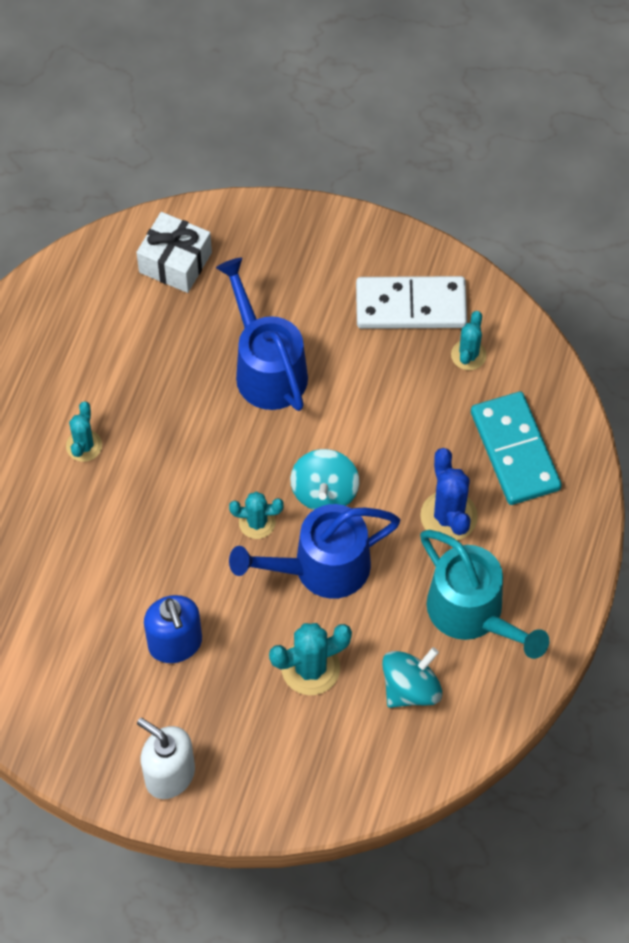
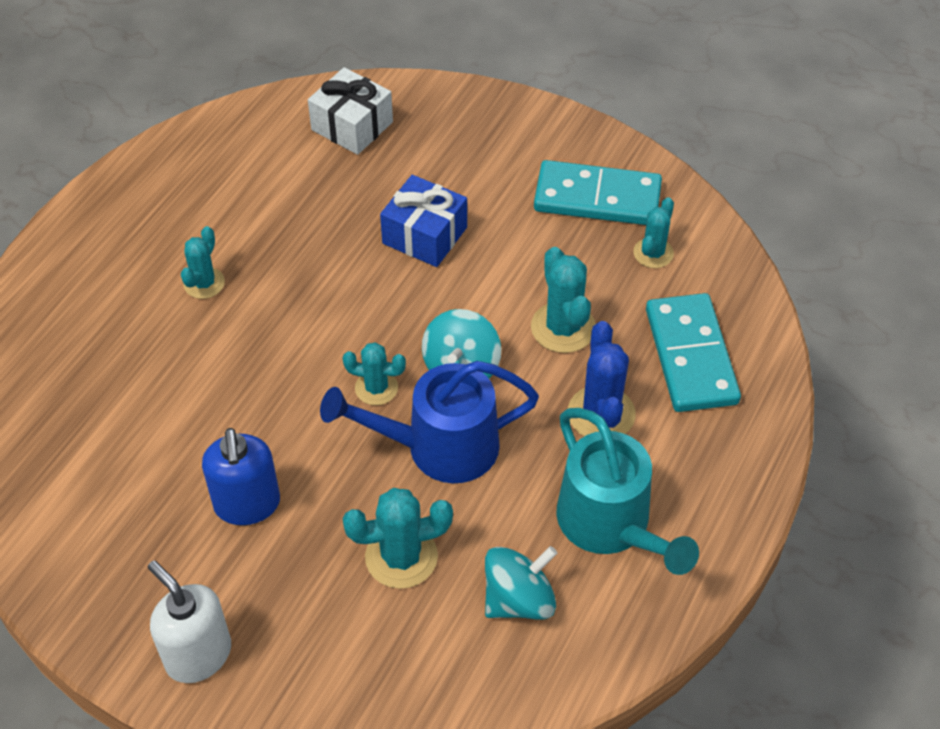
camera: 10 degrees right, 10 degrees down
blue watering can [216,258,308,411] -> blue gift [380,175,467,267]
white domino [356,276,467,329] -> turquoise domino [534,160,662,225]
none -> turquoise cactus [531,247,596,353]

